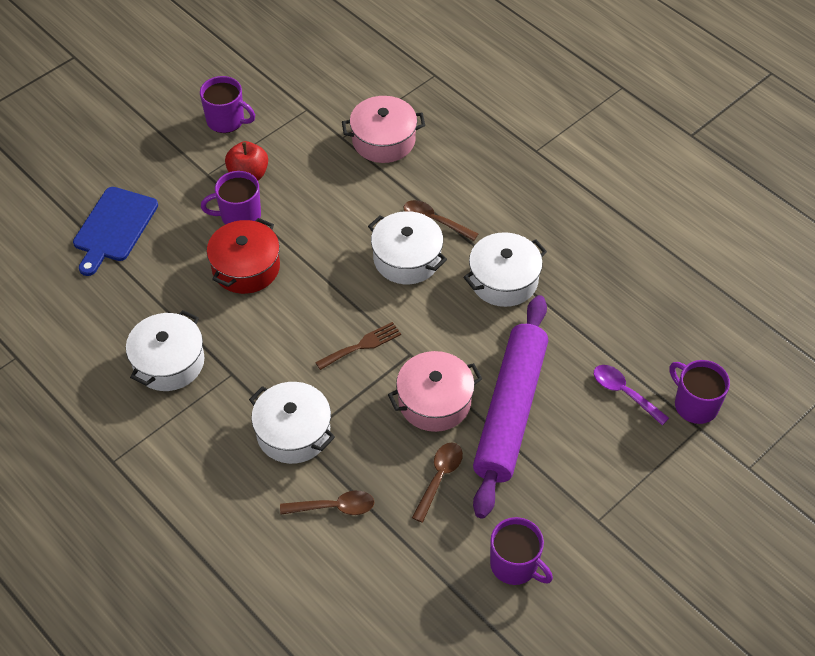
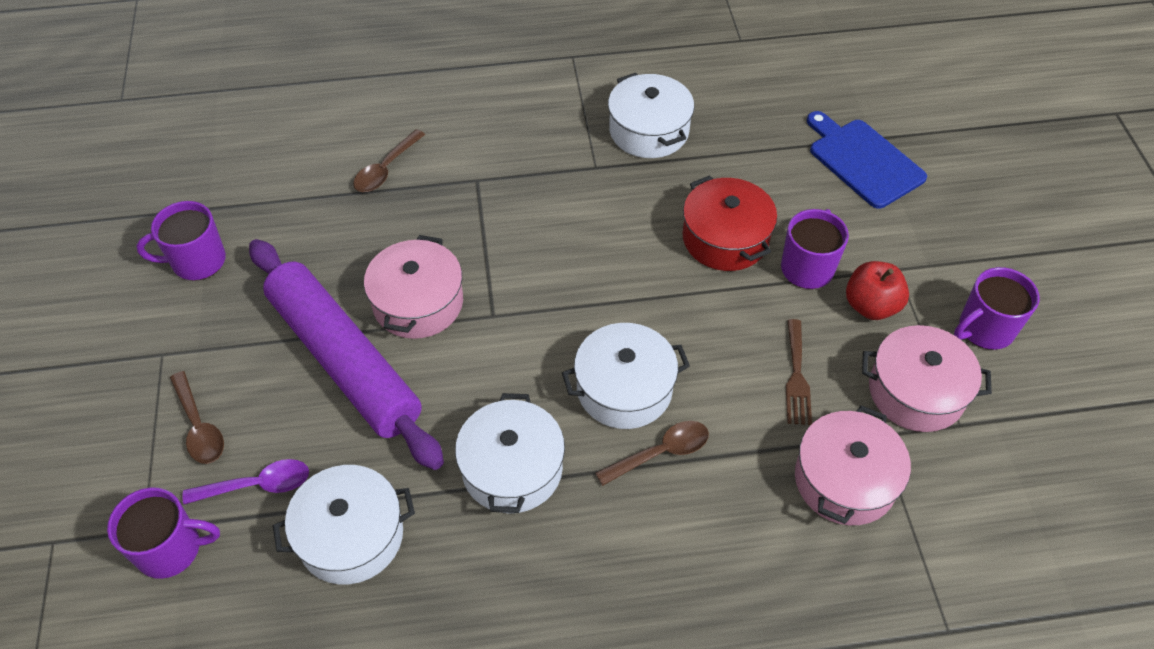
camera: 125 degrees right, 0 degrees up
white pot [249,382,335,464] -> white pot moved to [273,465,415,584]
brown fork [315,322,401,370] -> brown fork moved to [786,319,812,425]
brown spoon [412,442,463,523] -> brown spoon moved to [170,371,224,464]
none -> pink pot [862,325,992,432]

